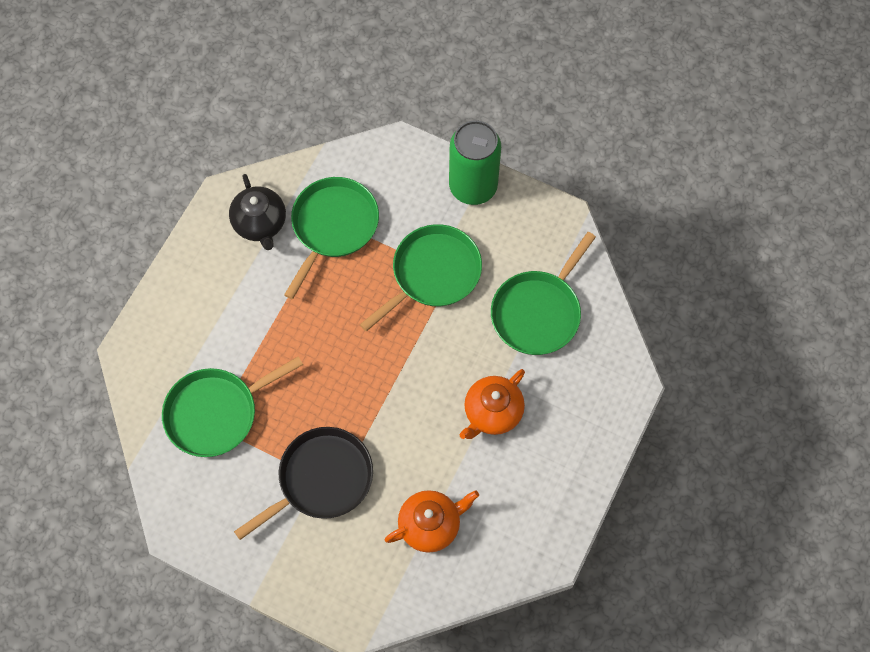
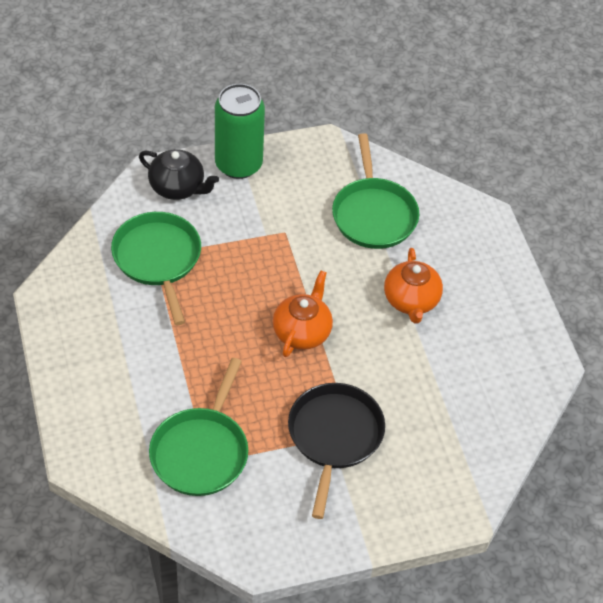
camera: 45 degrees left, 15 degrees down
black teapot [229,174,286,250] -> black teapot moved to [139,149,219,200]
green pan [360,224,482,331] -> none
orange teapot [385,490,479,553] -> orange teapot moved to [273,271,333,357]

